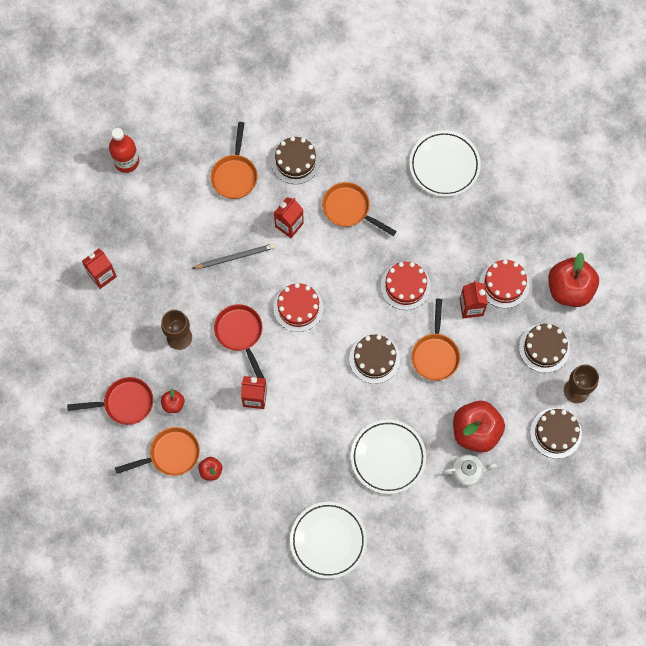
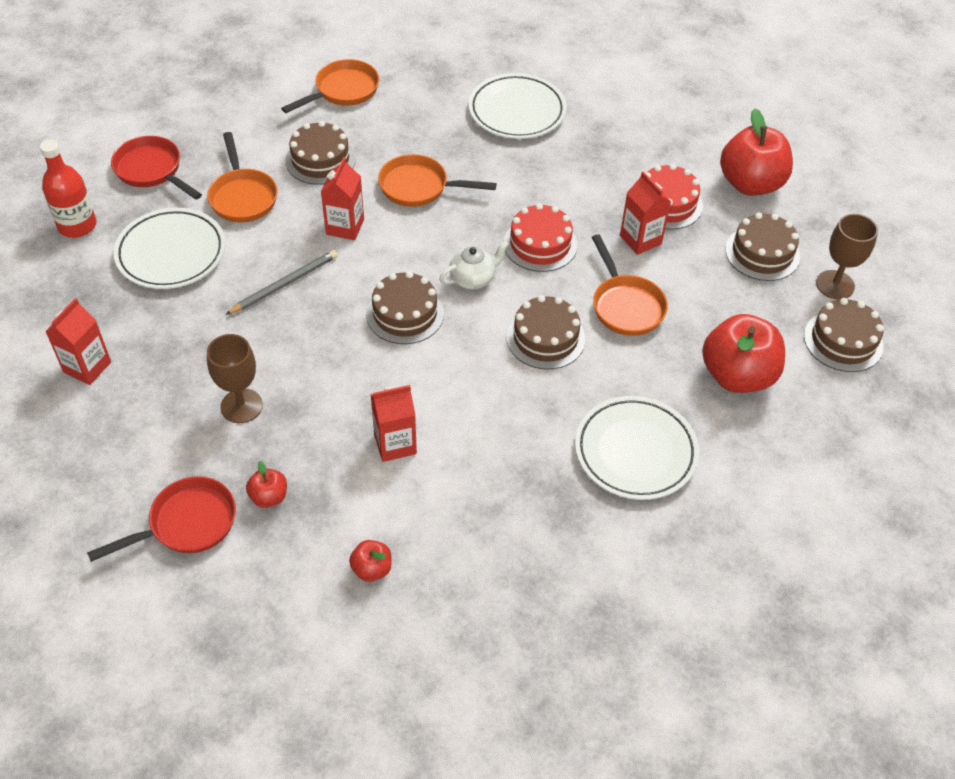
camera: 25 degrees left, 20 degrees down
orange pan [115,427,200,476] -> orange pan moved to [281,59,379,113]
red pan [214,304,264,378] -> red pan moved to [111,136,202,200]
red cake [273,283,324,332] -> brown cake [366,271,444,344]
white plate [290,502,367,579] -> white plate moved to [114,208,225,289]
white teapot [443,454,497,486] -> white teapot moved to [439,240,509,290]

